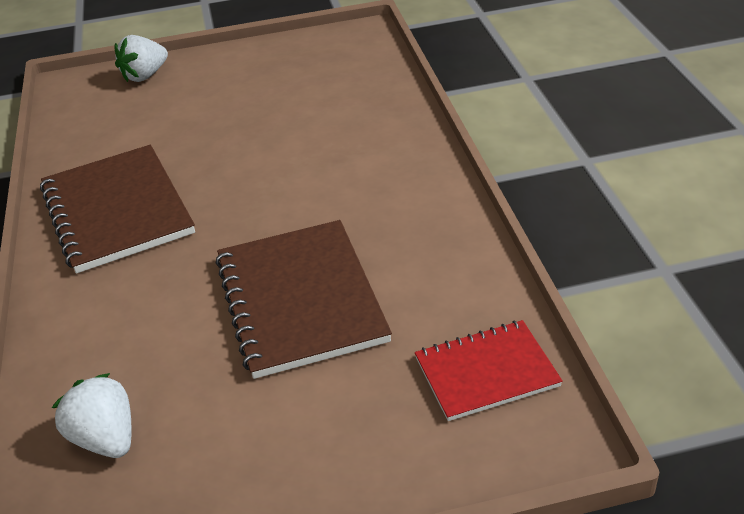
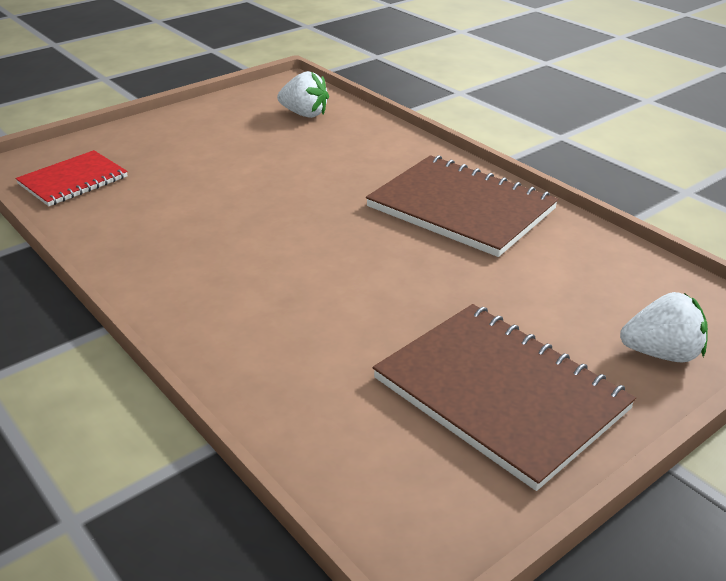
camera: 150 degrees right, 5 degrees down
white strawberry [115,35,168,82] -> white strawberry turned 75 degrees clockwise [620,292,708,362]
brown notebook [216,220,392,379] -> brown notebook moved to [373,304,636,491]

